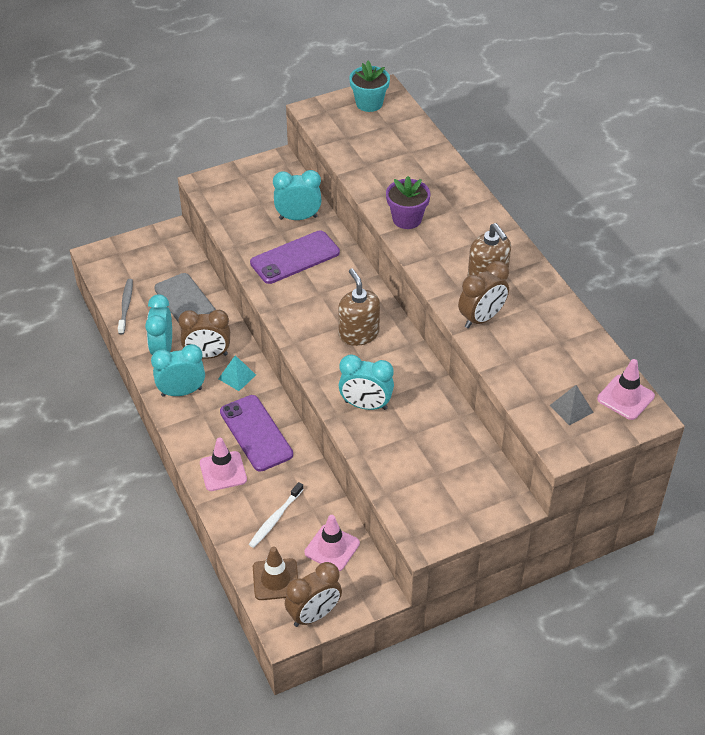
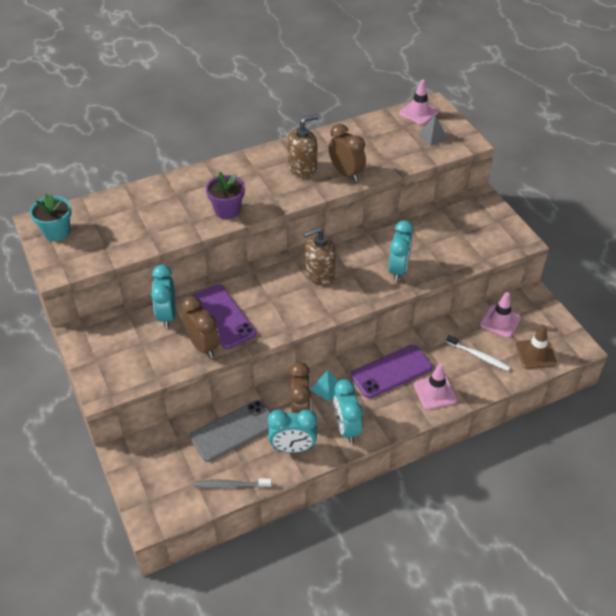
camera: 90 degrees left, 0 degrees up
brown clock [285,562,342,627] -> brown clock moved to [182,296,220,358]

